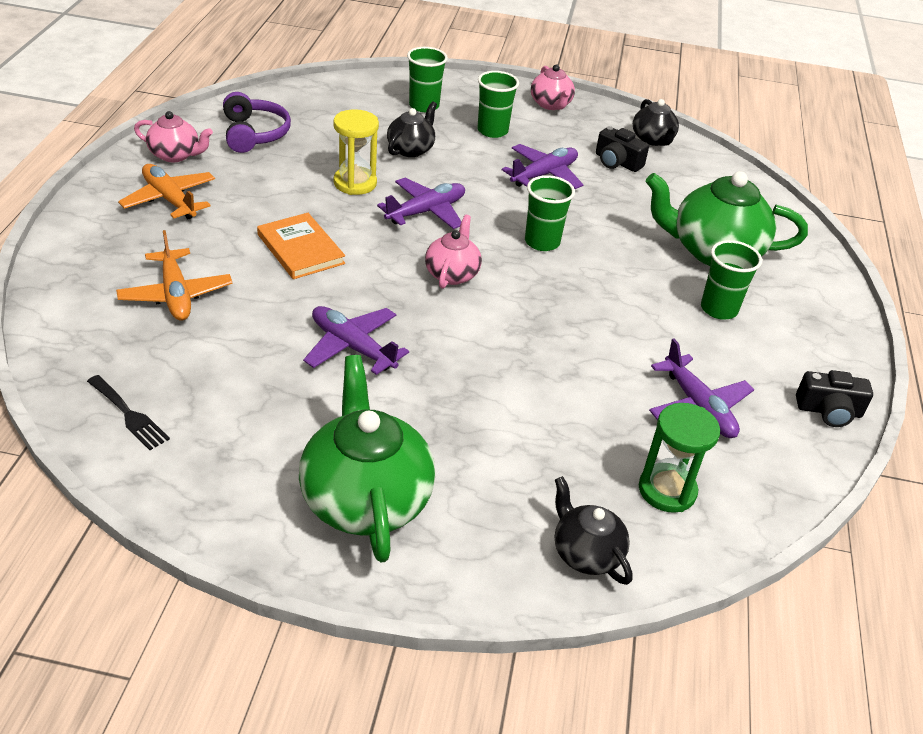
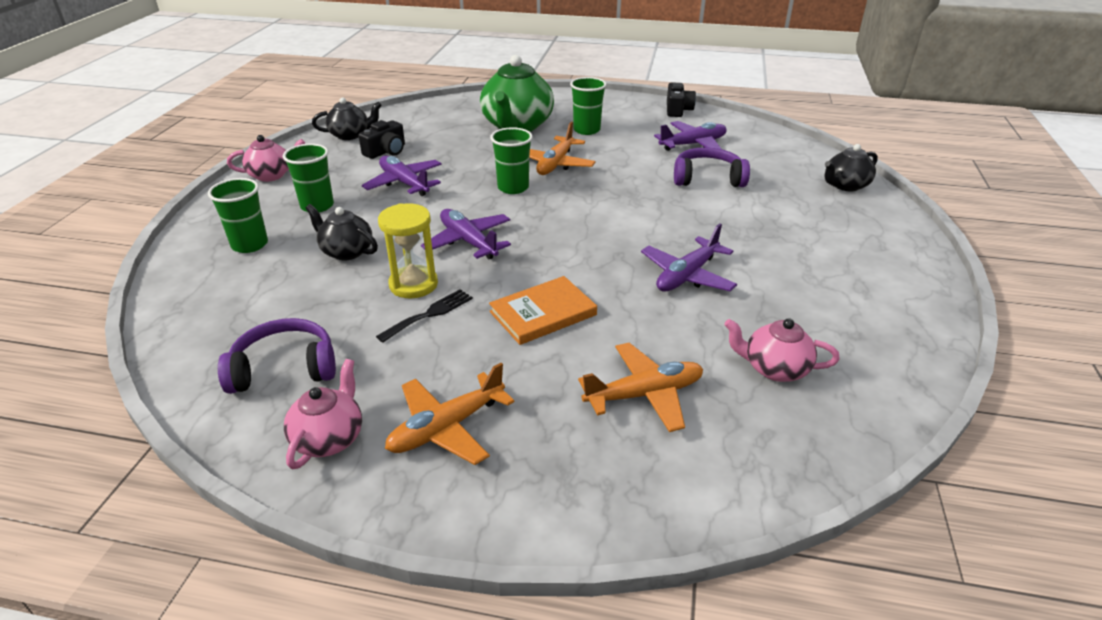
camera: 85 degrees left, 5 degrees down
black fork [87,375,170,450] -> black fork moved to [376,289,473,343]
green teapot [299,355,435,563] -> none
pink teapot [425,215,482,289] -> pink teapot moved to [724,318,840,382]
green hourglass [639,403,720,513] -> none
none -> orange plane [529,122,596,175]
none -> purple headphones [674,147,750,187]

